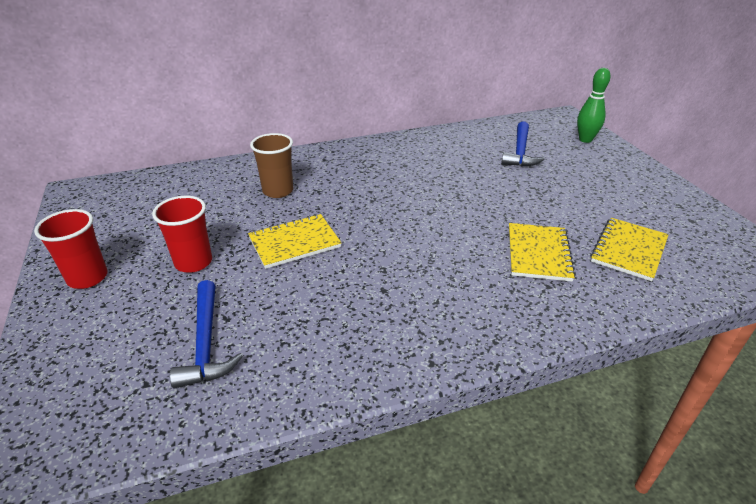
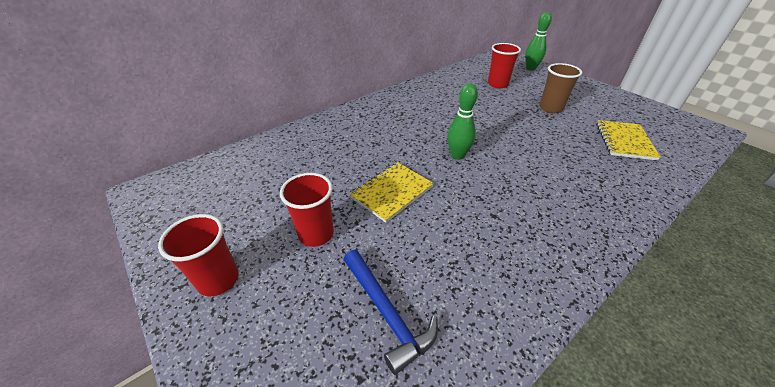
camera: 20 degrees left, 5 degrees up
brown cup [250,133,293,198] -> brown cup moved to [539,63,582,113]
blue hammer [501,121,545,166] -> red cup [488,43,521,88]
yellow notebook [509,223,576,282] -> none
none -> green bowling pin [447,83,478,160]

